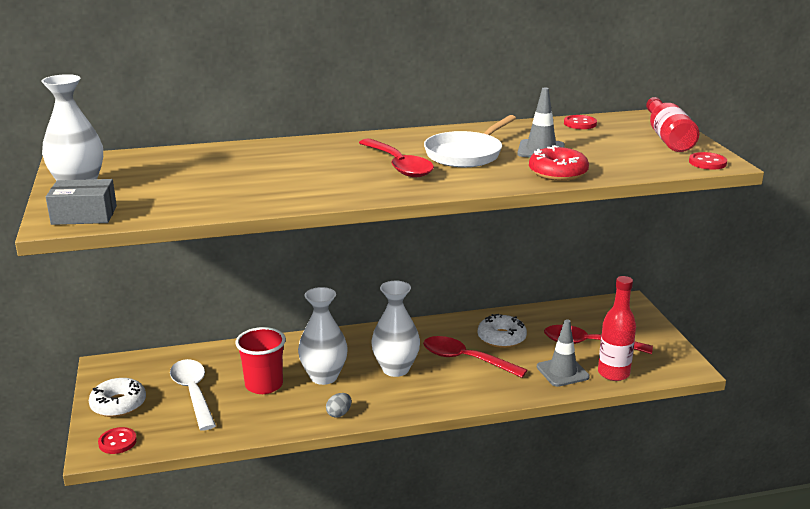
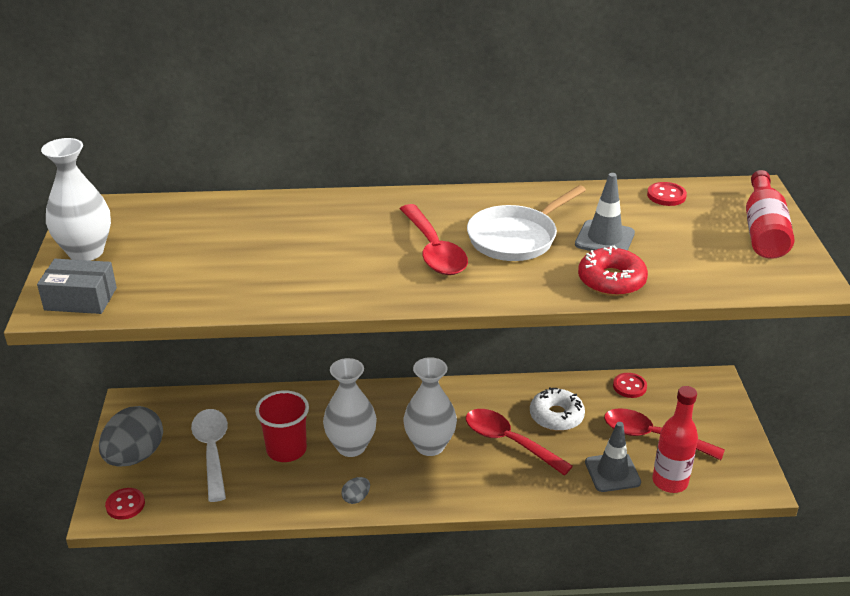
camera: 10 degrees right, 10 degrees up
white donut [88,378,146,417] -> grey egg [99,406,163,467]
red button [689,152,727,170] -> red button moved to [613,373,647,398]

